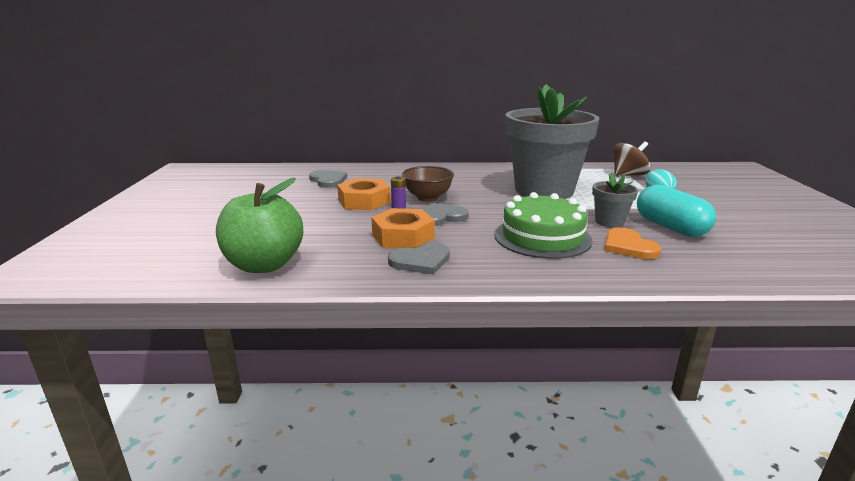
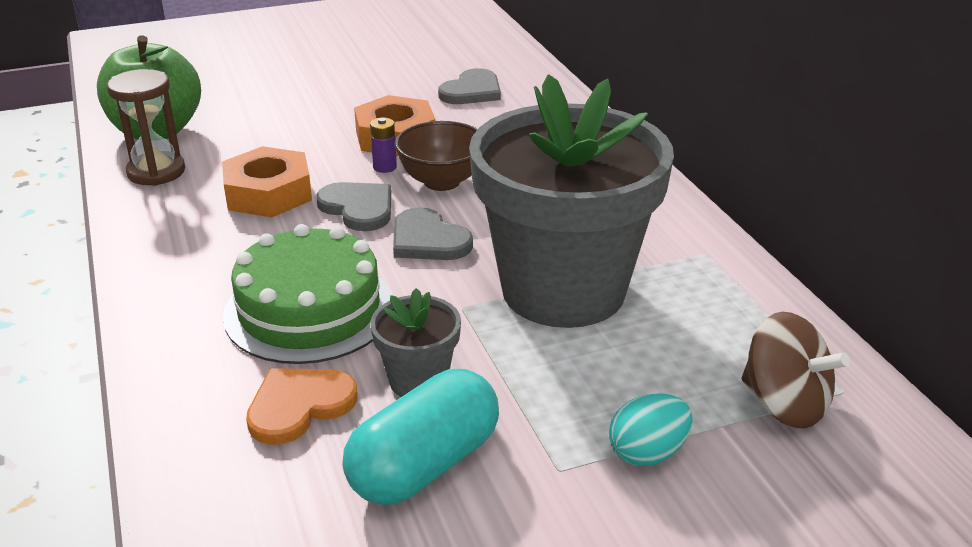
camera: 70 degrees right, 10 degrees up
grey heart [388,242,450,275] -> grey heart moved to [393,207,473,260]
none -> brown hourglass [107,69,185,186]

